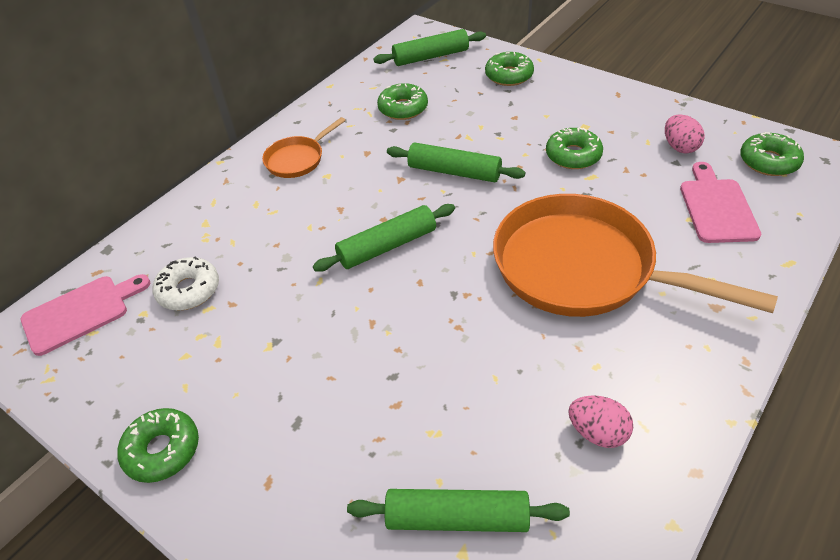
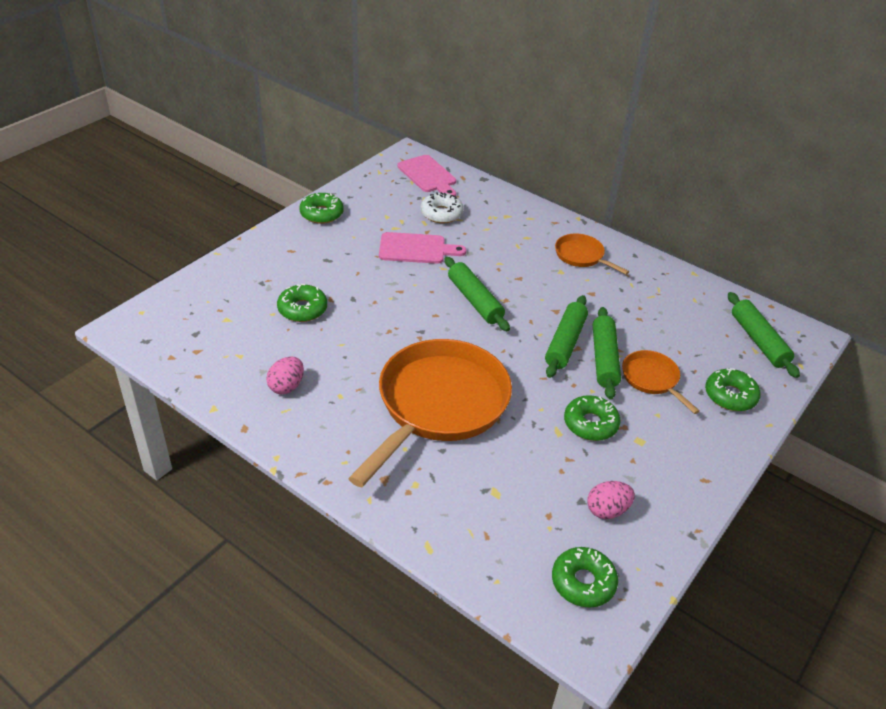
camera: 85 degrees right, 5 degrees down
green rolling pin [347,489,570,532] -> green rolling pin moved to [593,307,621,400]
green donut [377,83,428,120] -> green donut moved to [277,284,327,322]
pink cutting board [680,162,761,243] -> pink cutting board moved to [379,232,466,264]
none -> orange pan [622,350,700,414]

